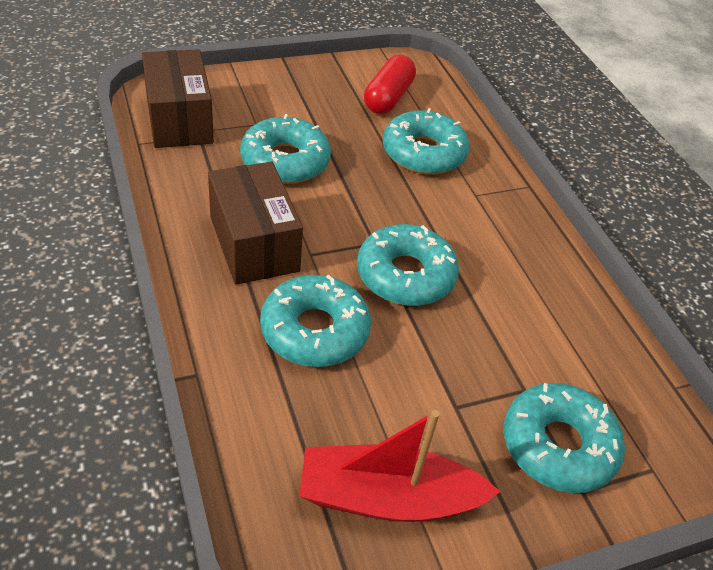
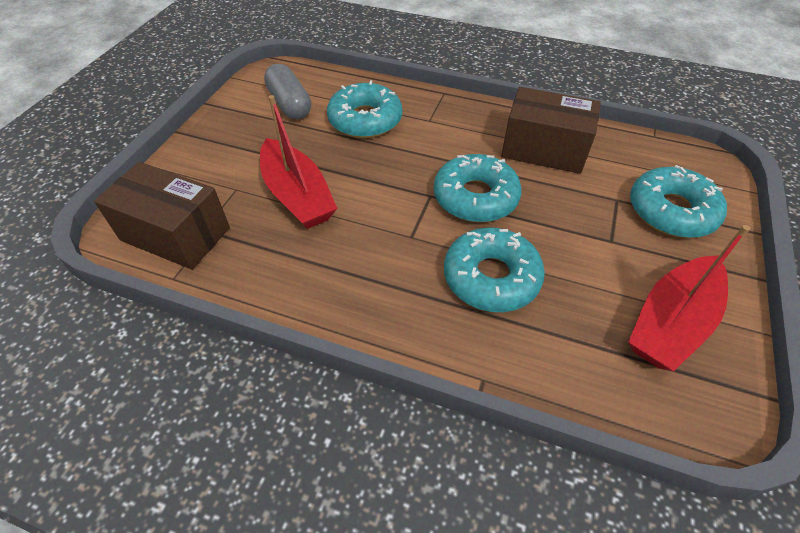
camera: 45 degrees left, 5 degrees up
brown box [208,162,303,285] -> brown box moved to [501,87,601,174]
turquoise donut [240,114,331,184] -> red boat [260,95,338,229]
red capsule [364,55,416,114] -> grey capsule [264,64,311,119]

